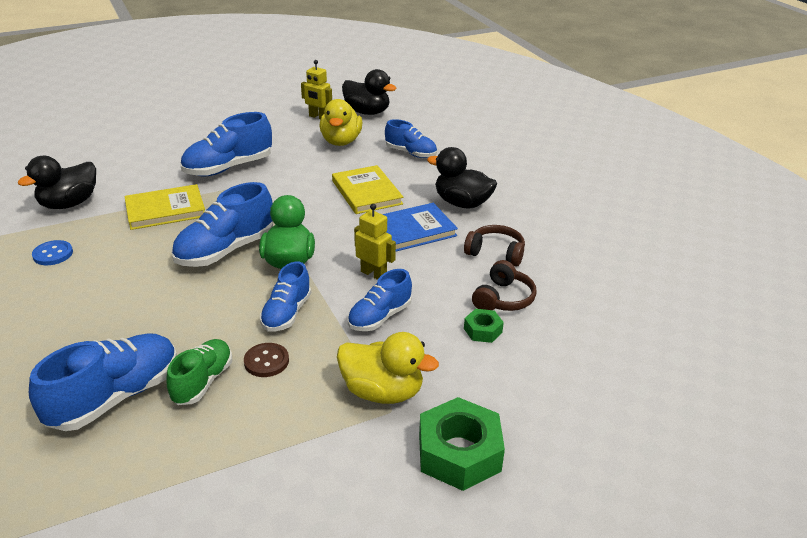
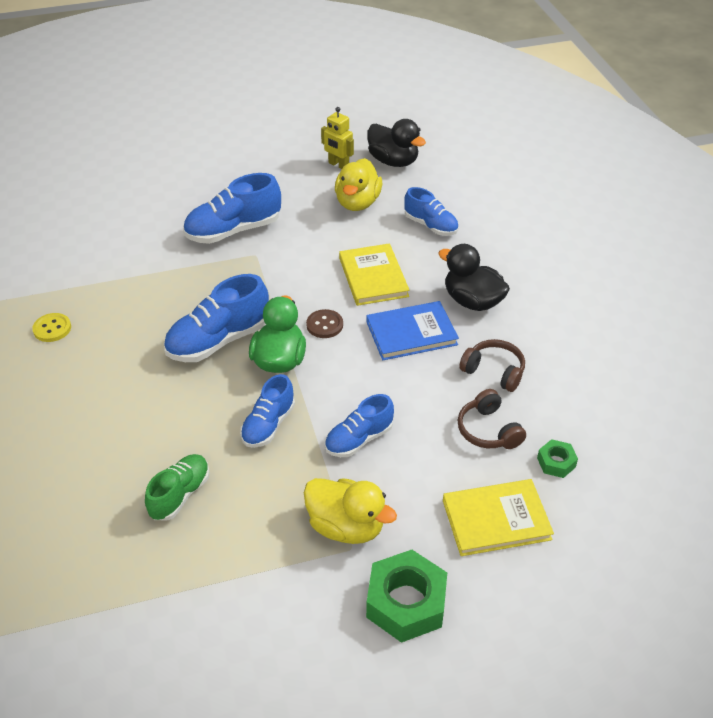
camera: 10 degrees right, 10 degrees up
black duck [18,156,96,209] -> none
blue shoe [29,333,177,431] -> none
blue button [32,240,73,265] -> yellow button [32,313,71,342]
yellow book [124,184,205,230] -> yellow book moved to [443,479,554,556]
brown button [244,343,289,377] -> brown button moved to [306,309,343,338]
yellow robot [354,204,396,280] -> none
green nut [464,309,504,343] -> green nut moved to [537,439,578,478]
brown headphones [472,260,537,311] -> brown headphones turned 120 degrees clockwise [458,389,526,449]

